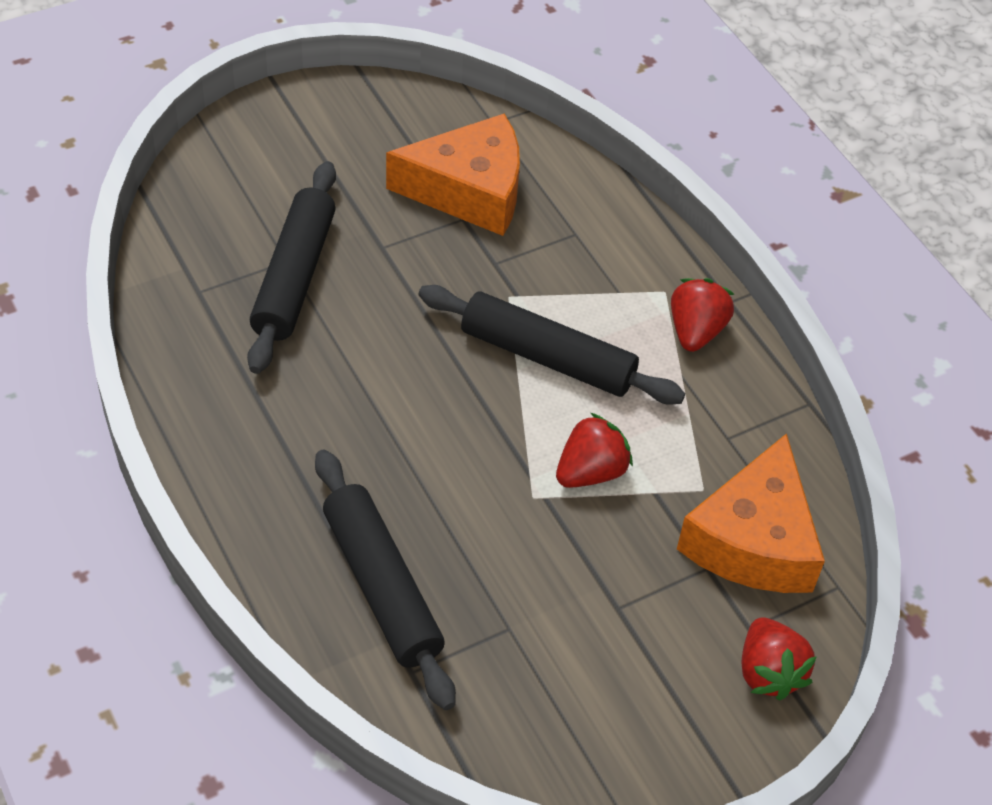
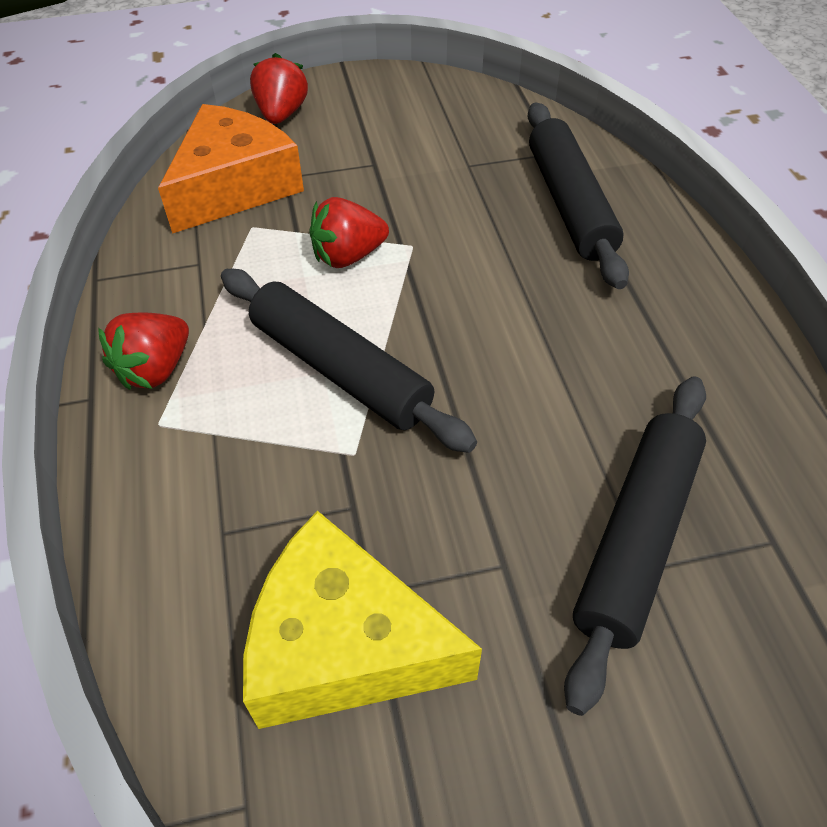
camera: 160 degrees left, 0 degrees up
orange cheese [386,114,520,236] -> yellow cheese [243,511,482,729]

